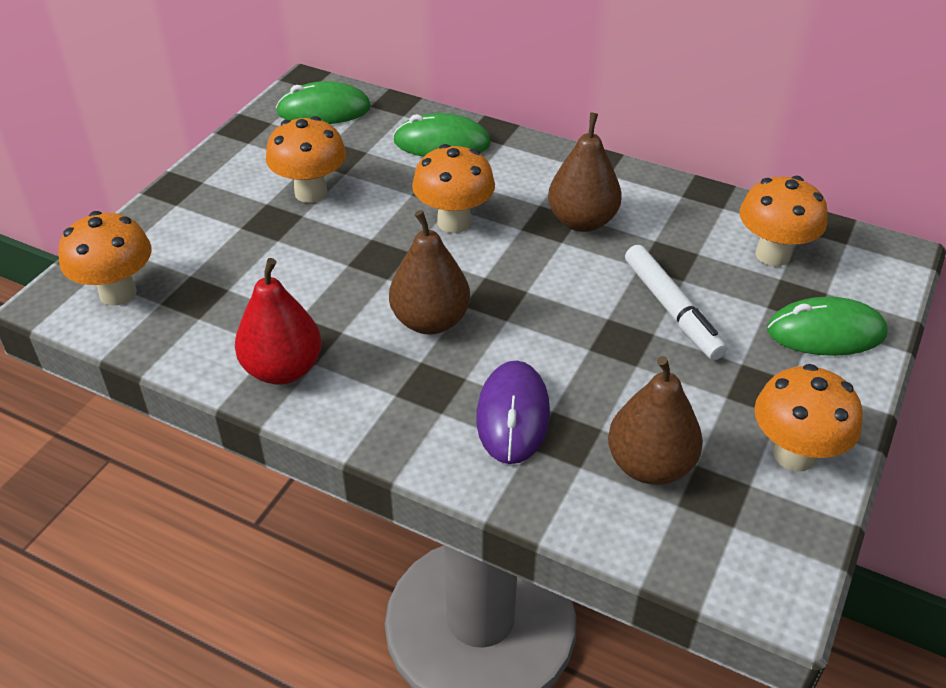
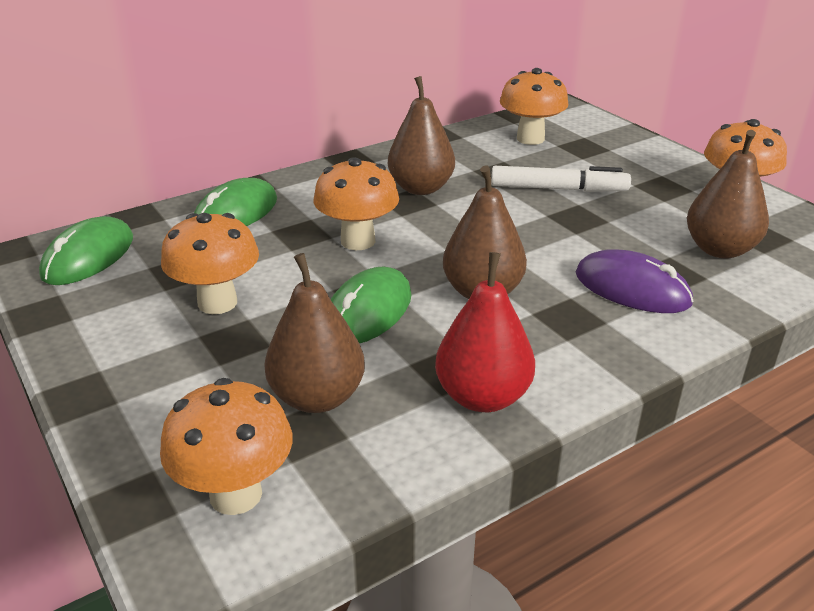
camera: 60 degrees left, 10 degrees down
green mouse [767,297,888,356] -> green mouse moved to [330,267,412,343]
none -> brown pear [264,253,365,413]

